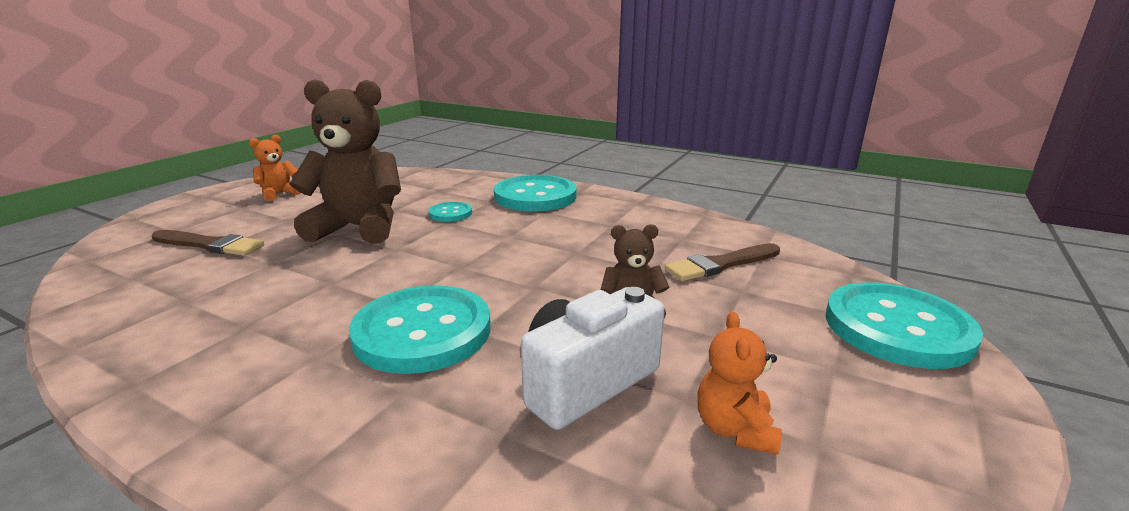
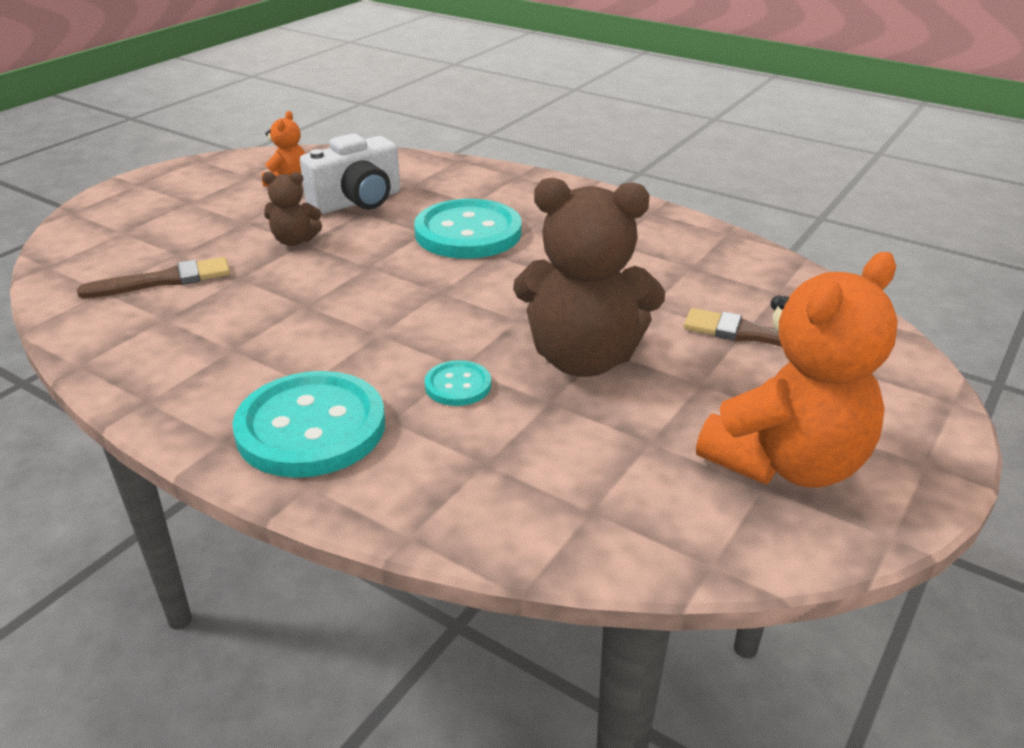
camera: 175 degrees left, 10 degrees up
orange teddy bear [249,135,301,201] -> orange teddy bear [696,252,898,488], size x2.11
turquoise button [826,282,983,369] -> none

